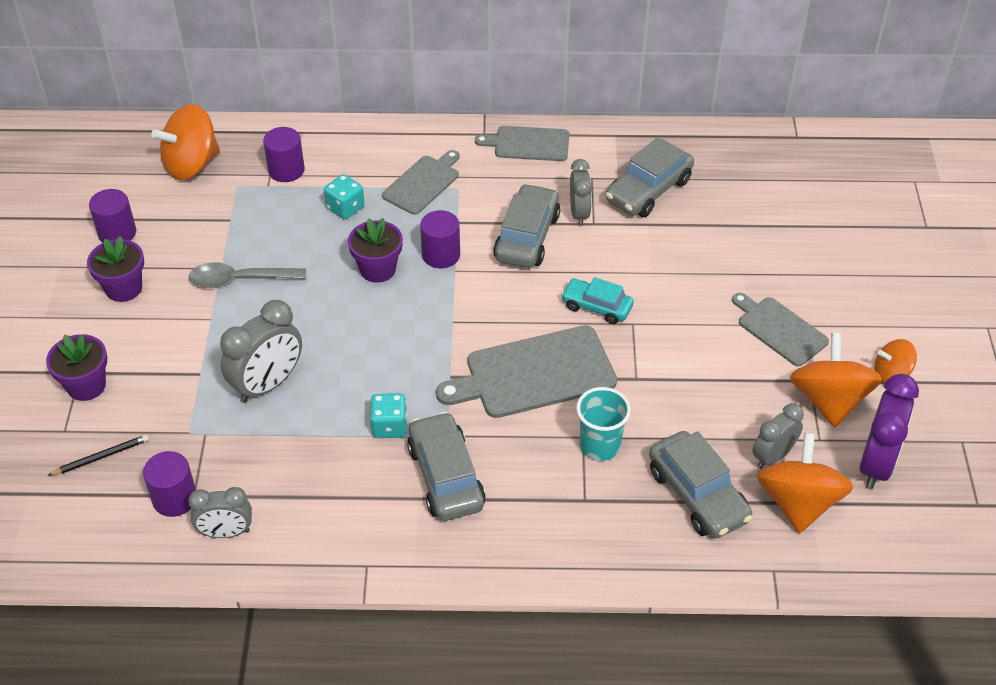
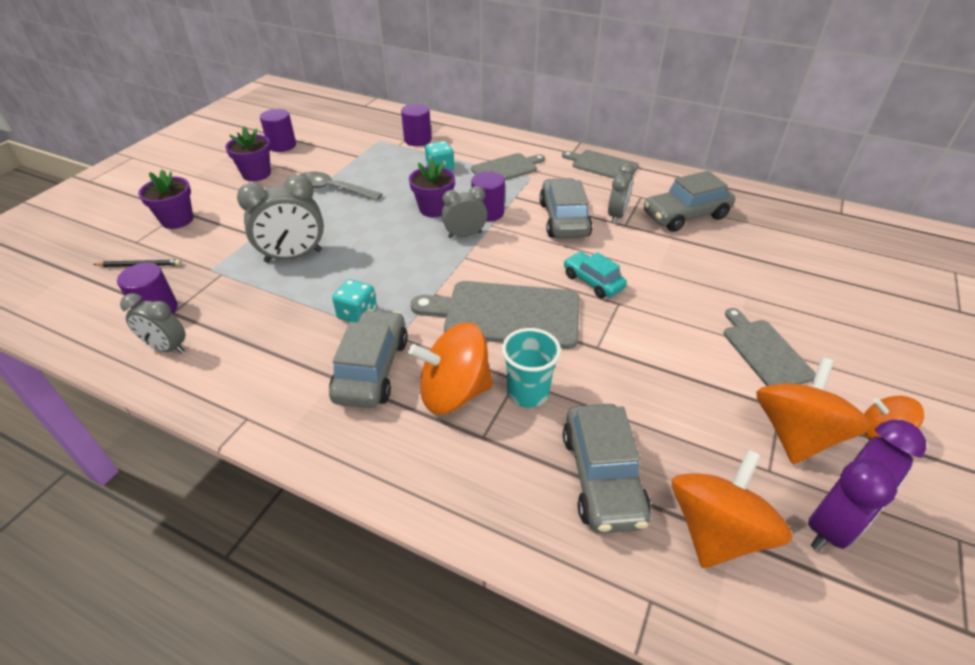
camera: 25 degrees right, 5 degrees down
orange spinning top [151,104,220,180] -> orange spinning top moved to [408,323,493,414]
grey car [493,183,560,268] -> grey car turned 45 degrees counterclockwise [539,178,593,238]
grey clock [753,403,804,469] -> grey clock moved to [442,186,487,238]

